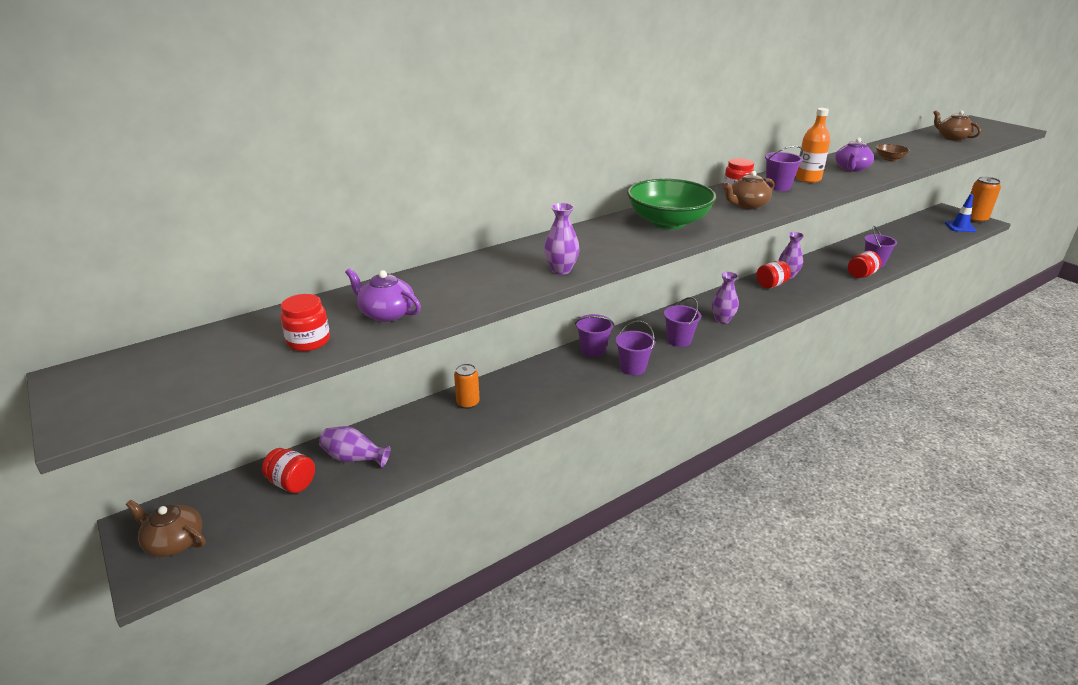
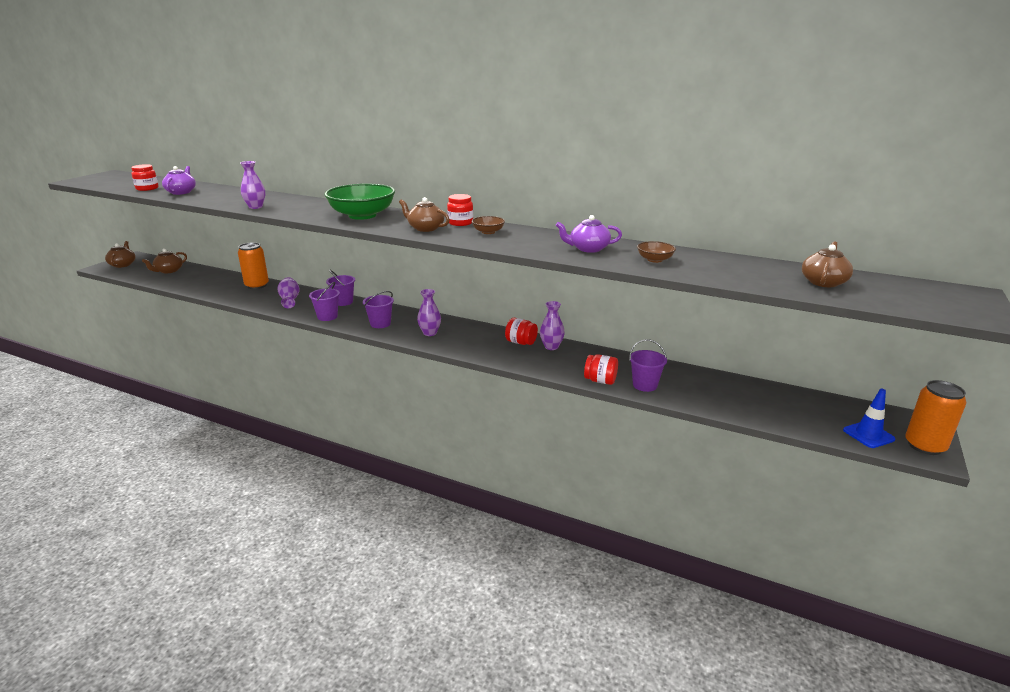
camera: 60 degrees right, 5 degrees down
red jar [262,448,315,493] -> brown teapot [142,249,187,273]
purple vase [319,426,390,467] -> purple vase moved to [277,277,300,308]
orange can [454,364,480,409] -> orange can [238,242,269,289], size x1.58
purple bucket [765,146,803,191] -> brown bowl [472,216,505,234]
orange bottle [796,108,830,183] -> none

